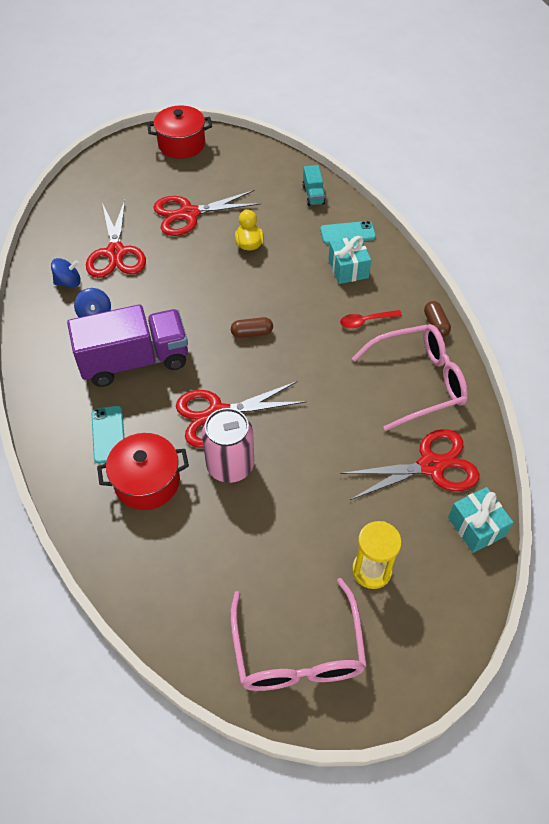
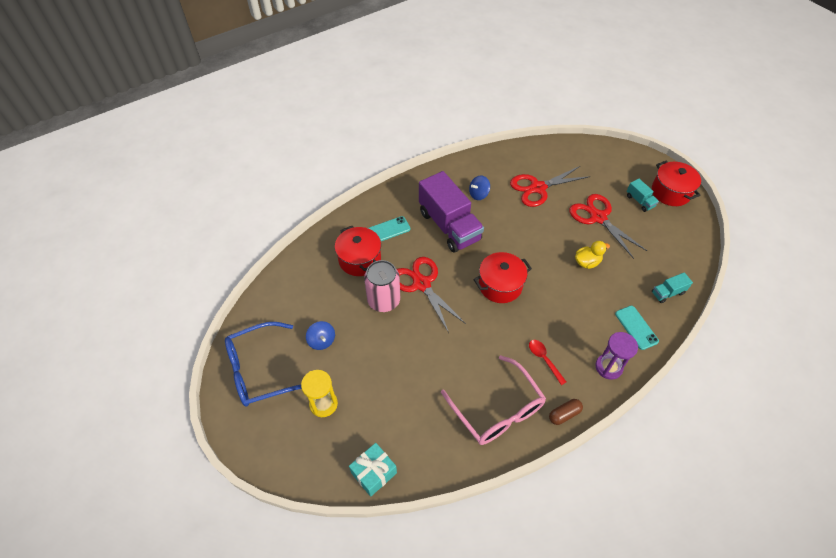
camera: 75 degrees right, 0 degrees up
blue spinning top [51,258,81,287] -> blue spinning top moved to [306,321,335,350]
pink glasses [230,578,367,691] -> blue glasses [225,322,302,407]
brown capsule [231,317,273,338] -> red pot [473,252,532,303]
turquoise gift [328,236,371,284] -> none
red scissors [340,429,479,500] -> none
none -> purple hourglass [595,332,638,379]
none -> turquoise truck [627,179,659,212]

